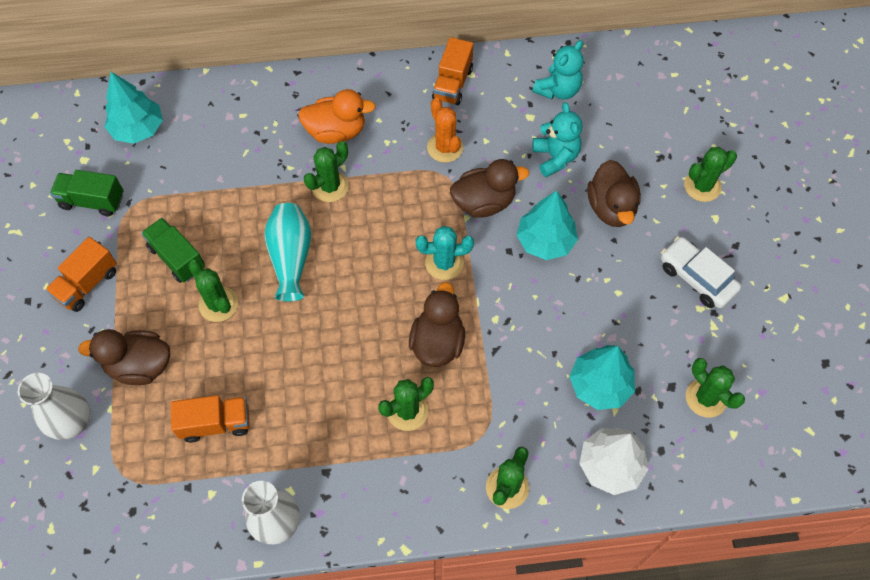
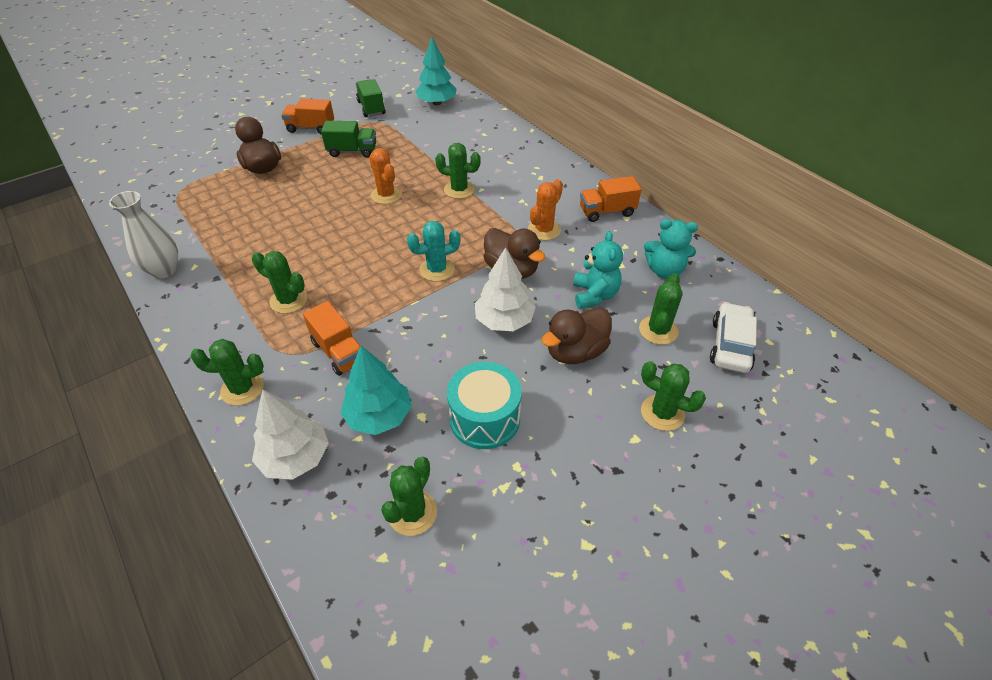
camera: 60 degrees right, 15 degrees down
white vase [18,373,90,440] -> none
green truck [141,218,205,283] -> green truck turned 75 degrees clockwise [321,121,376,158]
orange truck [171,395,250,443] -> orange truck moved to [303,301,361,376]
green cactus [188,260,238,322] -> green cactus moved to [639,273,683,345]
turquoise vase [264,203,311,302] -> orange cactus [369,148,402,204]
orange duck [298,89,376,144] -> none
brown duck [409,282,465,367] -> none
turquoise cactus [415,226,474,280] -> turquoise cactus turned 75 degrees counterclockwise [407,221,461,281]
turquoise tree [517,190,578,260] -> white tree [475,247,536,331]
turquoise teddy bear [532,102,582,177] -> turquoise teddy bear turned 45 degrees counterclockwise [573,231,623,309]
white car [661,237,741,308] -> white car moved to [710,302,757,373]
none -> turquoise drum [447,362,522,449]

